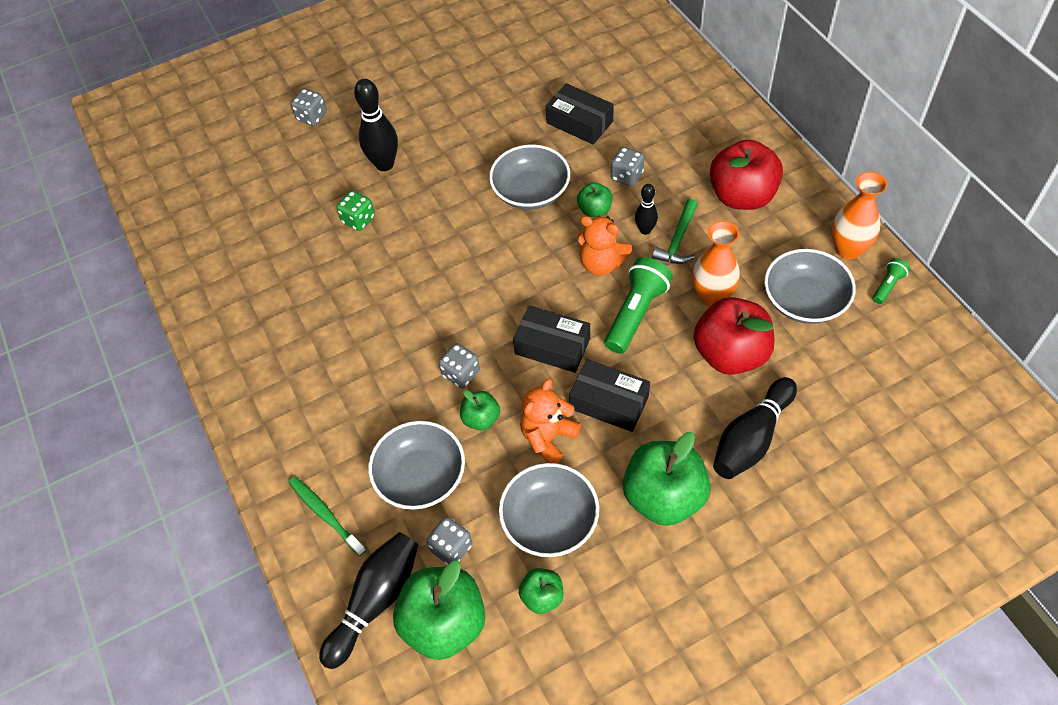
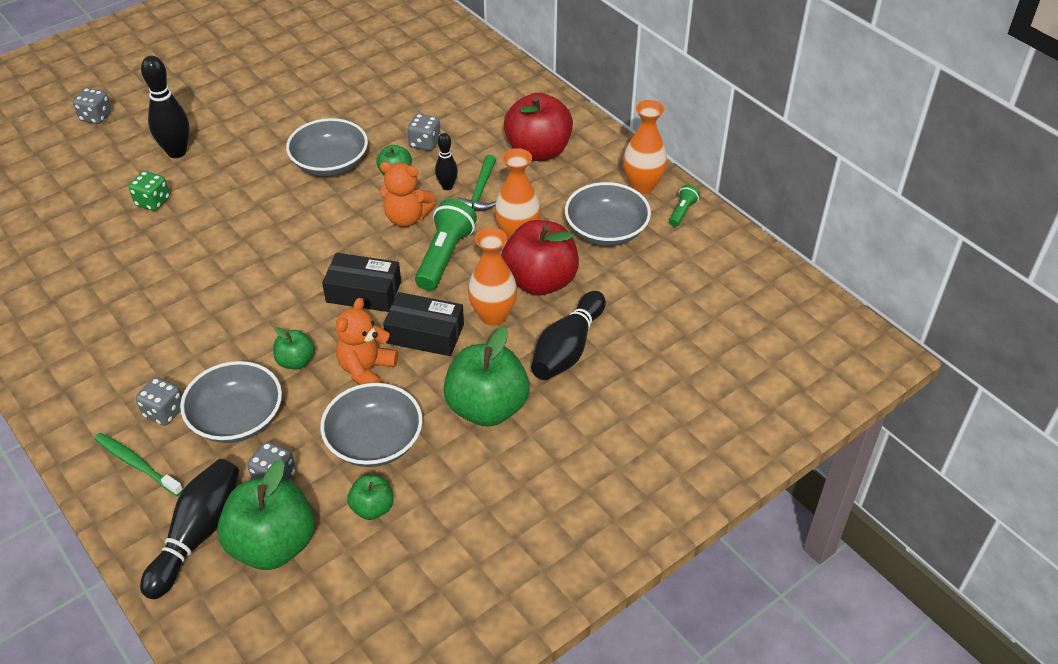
camera: 15 degrees left, 10 degrees down
grey dice [439,343,480,388] -> grey dice moved to [136,377,182,426]
black box [546,83,614,144] -> none
none -> orange vase [468,228,517,326]

